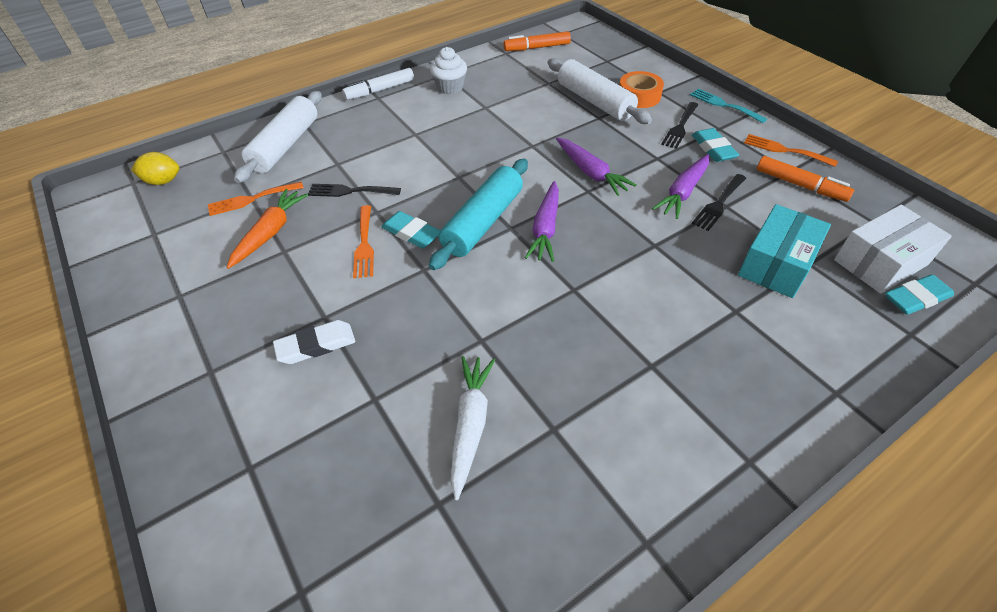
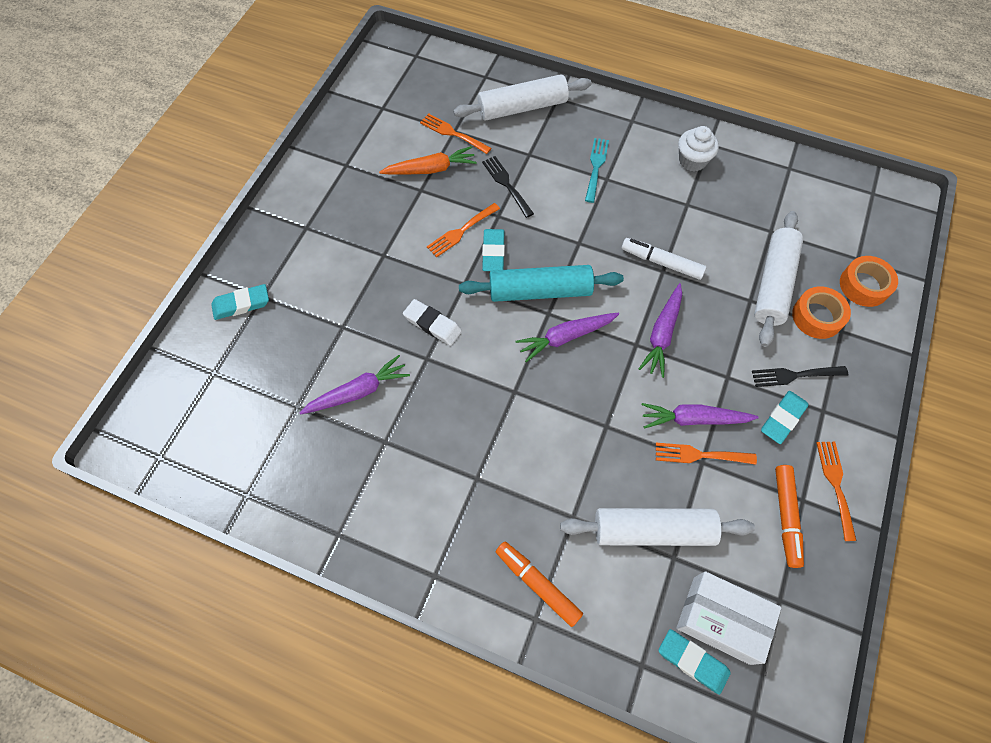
camera: 55 degrees right, 15 degrees up
yellow lemon [131,152,179,185] -> none
white eraser [273,320,355,364] -> white eraser moved to [403,299,462,346]
white marker [342,68,414,100] -> white marker moved to [622,238,706,280]
white carrot [451,356,495,500] -> purple carrot [299,355,410,415]
orange marker [503,31,571,51] -> orange marker moved to [496,542,583,627]
turquoise fork [690,89,767,123] -> turquoise fork moved to [585,138,609,203]
black fork [692,174,746,231] -> orange fork [656,443,757,464]
turquoise box [738,204,831,298] -> white rolling pin [560,508,755,546]
none -> turquoise eraser [211,284,269,320]
none -> orange tape [840,256,898,307]

